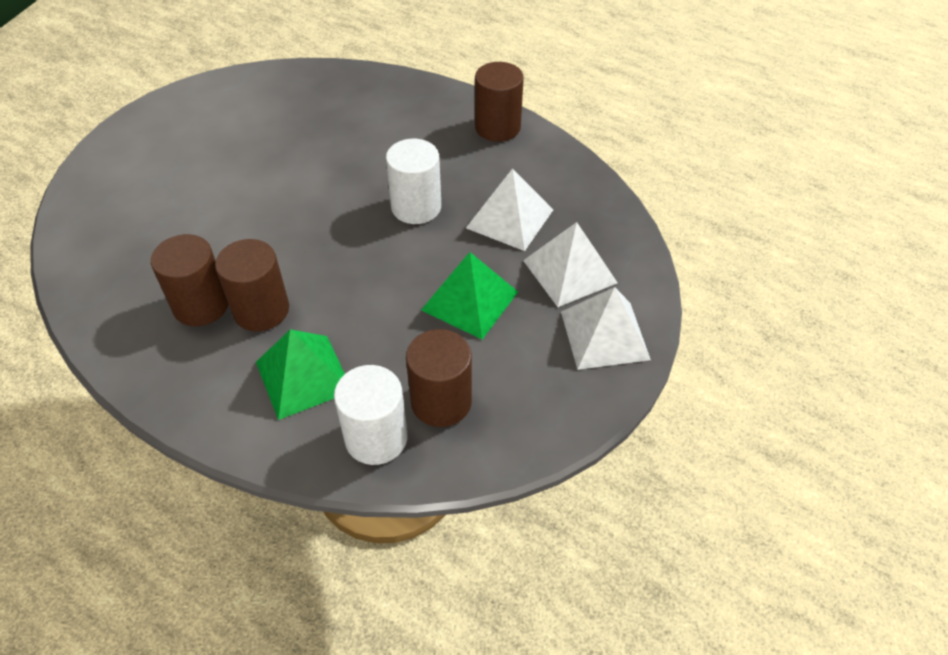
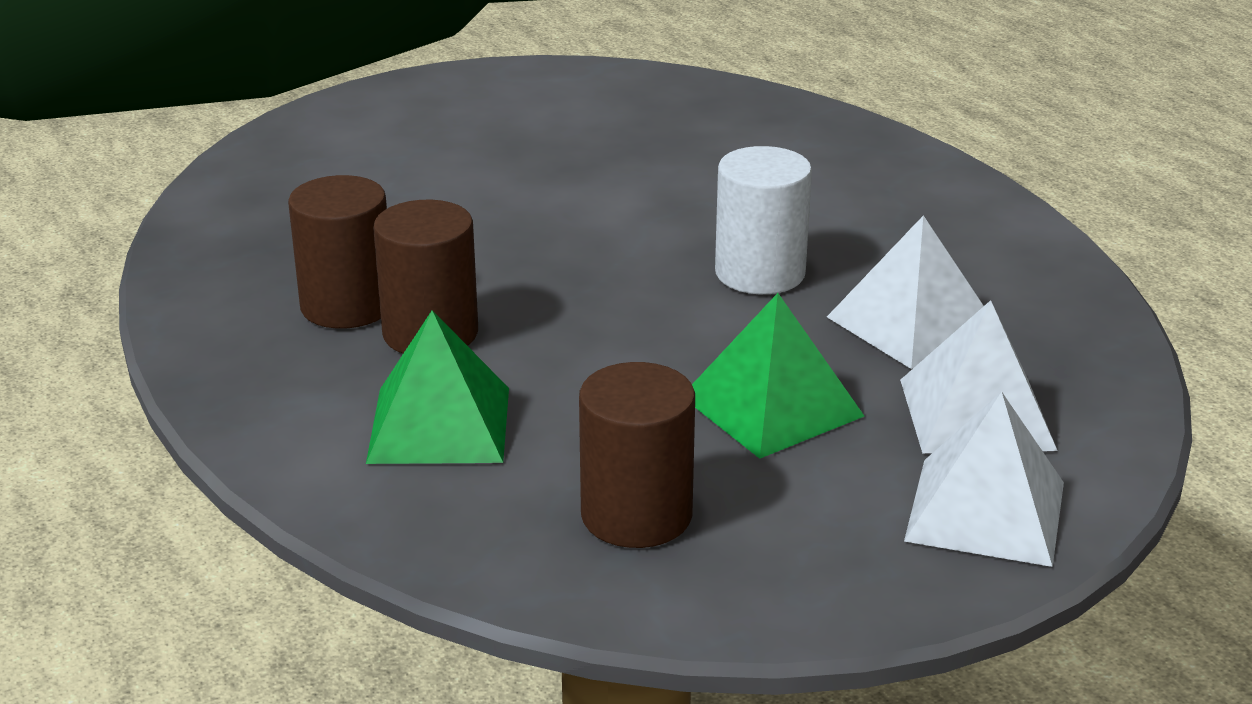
camera: 25 degrees right, 20 degrees down
white cylinder [334,365,408,465] -> none
brown cylinder [475,62,524,142] -> none

